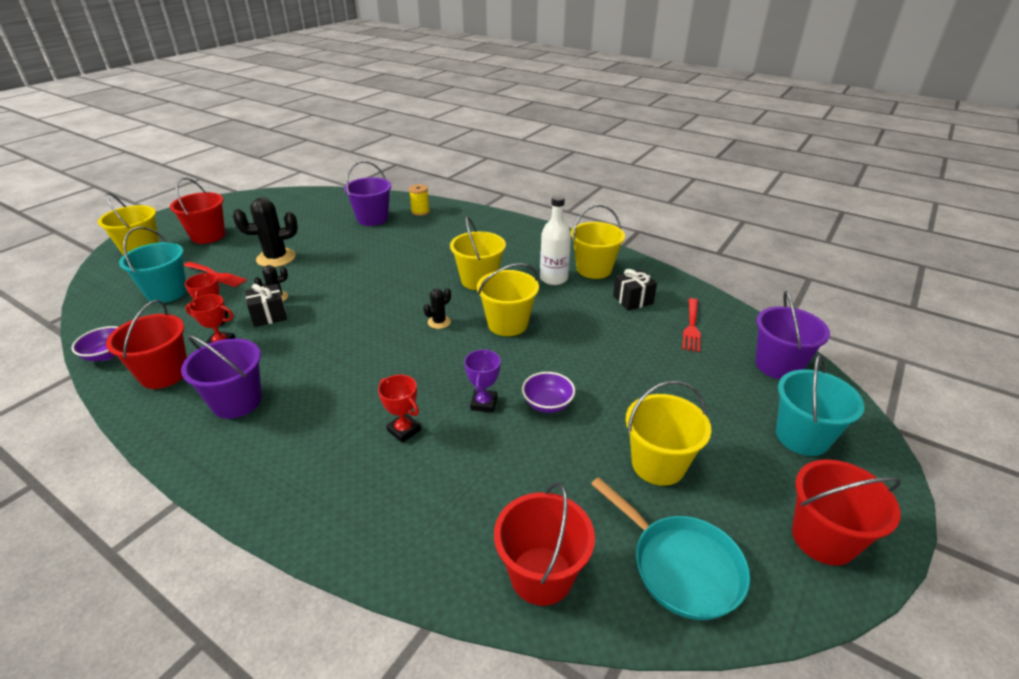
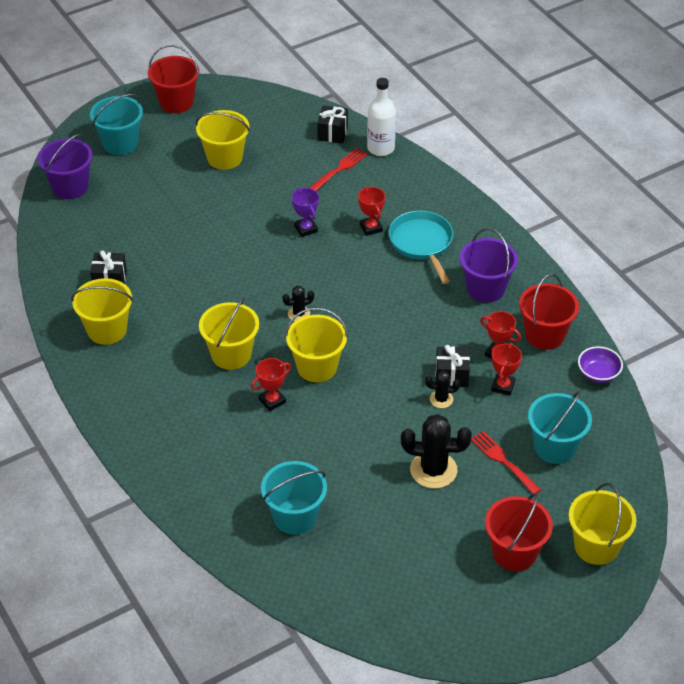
camera: 155 degrees left, 10 degrees up
purple bucket [344,161,392,226] -> turquoise bucket [261,461,327,535]
yellow spool [409,184,430,216] -> none
purple trophy [464,349,501,413] -> purple trophy turned 60 degrees counterclockwise [292,188,319,237]
yellow bucket [477,263,539,336] -> yellow bucket moved to [285,307,348,382]
red bucket [494,482,595,606] -> black gift [317,106,348,143]
purple bowl [522,372,575,413] -> none
white bottle [540,195,571,285] -> white bottle moved to [367,78,396,156]
turquoise pan [591,477,750,620] -> turquoise pan moved to [388,211,453,284]
red fork [682,298,701,352] -> red fork moved to [310,148,368,191]
none -> red trophy [251,358,291,411]

